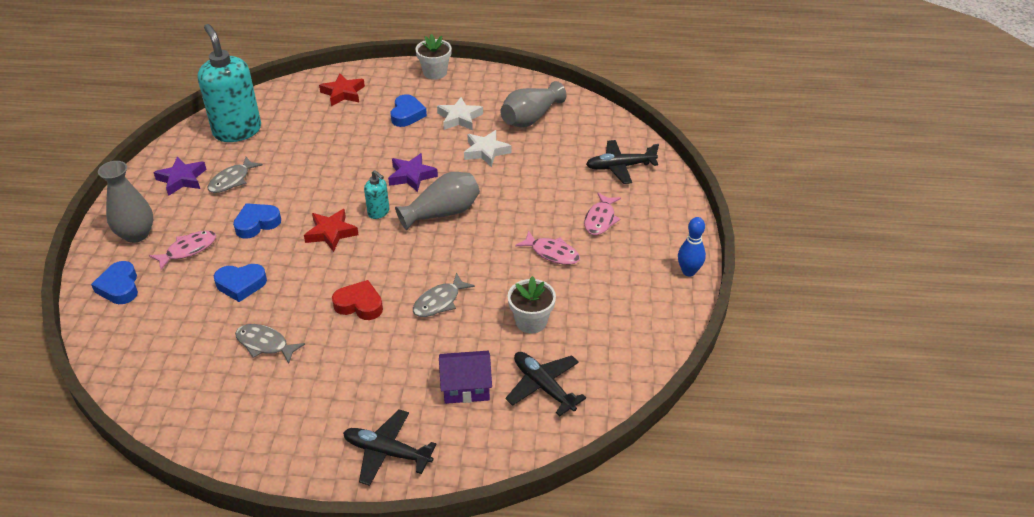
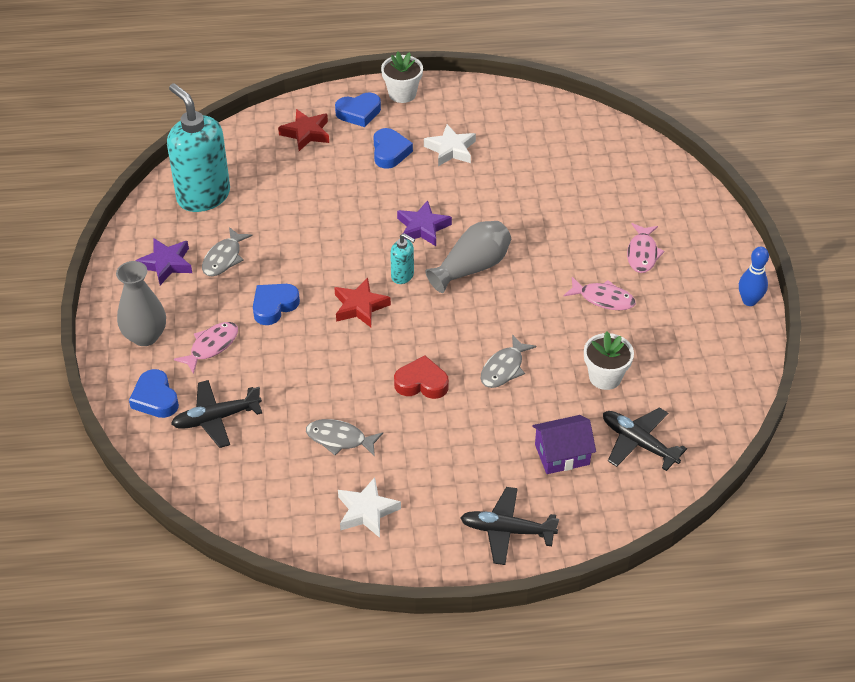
camera: 10 degrees left, 5 degrees up
blue heart [214,264,267,302] -> blue heart moved to [335,93,381,127]
white star [464,130,511,167] -> white star moved to [338,477,401,538]
grey vase [500,81,566,127] -> none
black plane [586,140,659,184] -> black plane moved to [171,380,262,448]

